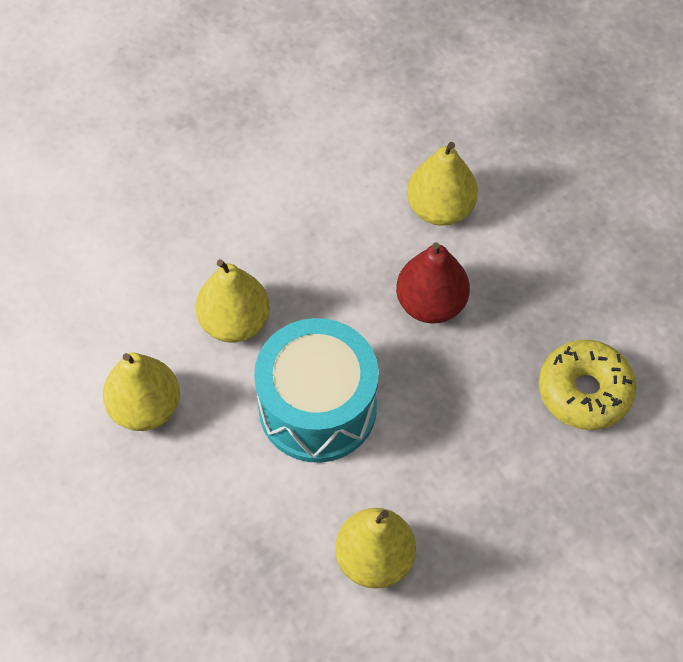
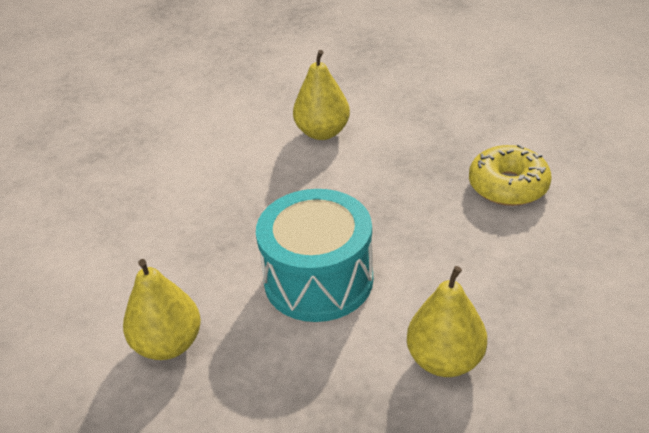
camera: 25 degrees left, 20 degrees down
yellow pear [196,259,270,343] -> none
red pear [396,242,470,324] -> none

